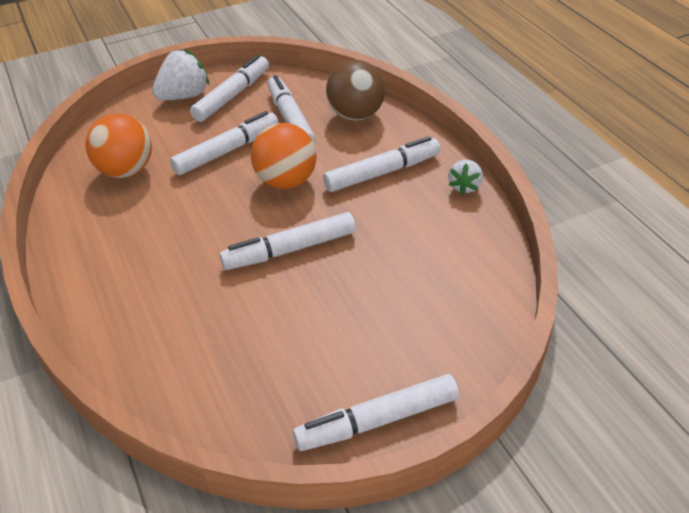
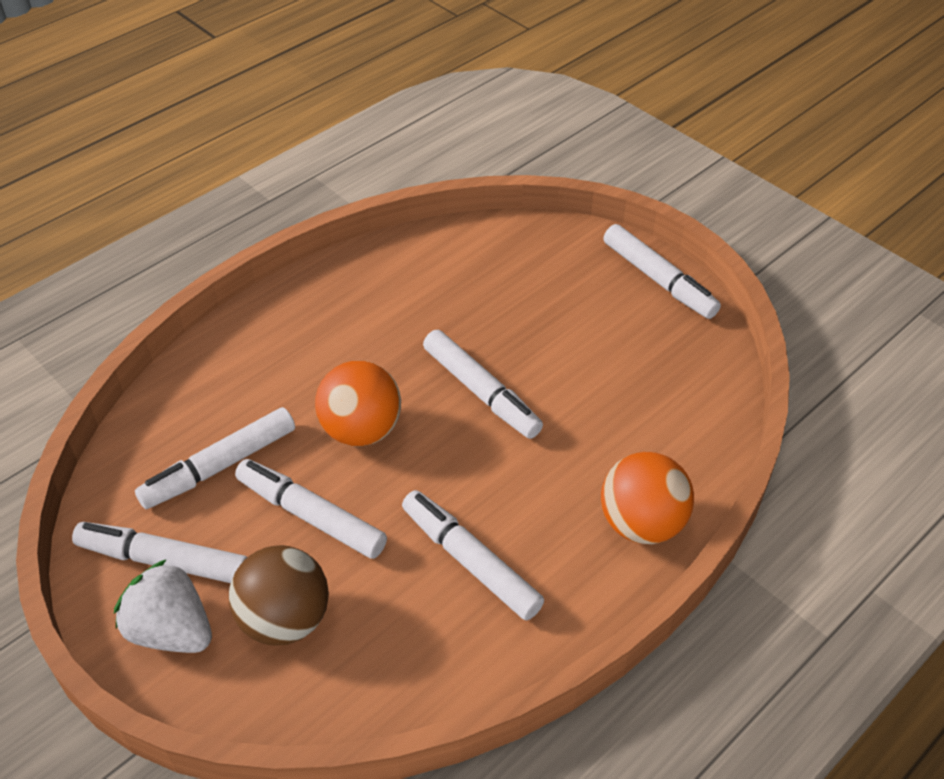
camera: 110 degrees left, 5 degrees up
orange ball [86,114,152,178] -> orange ball moved to [601,452,694,544]
white marker [323,136,441,192] -> white marker moved to [402,490,544,620]
brown ball [326,60,385,120] -> brown ball moved to [229,545,329,646]
white strawberry [448,160,483,195] -> none

